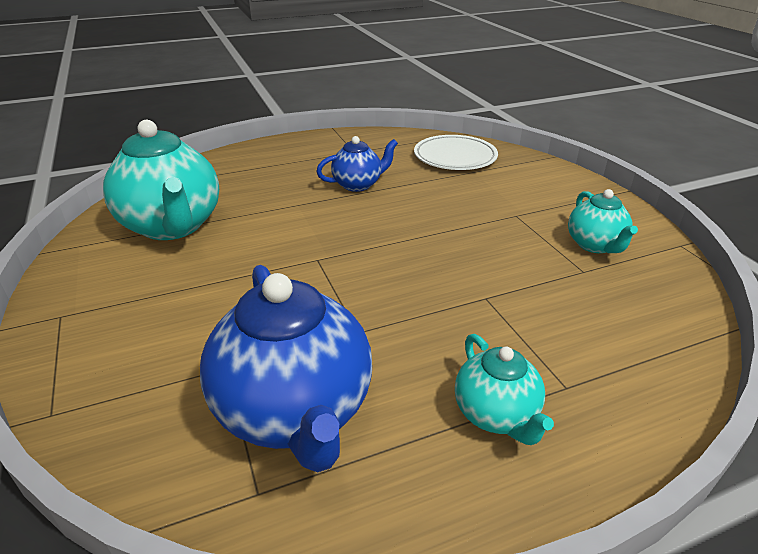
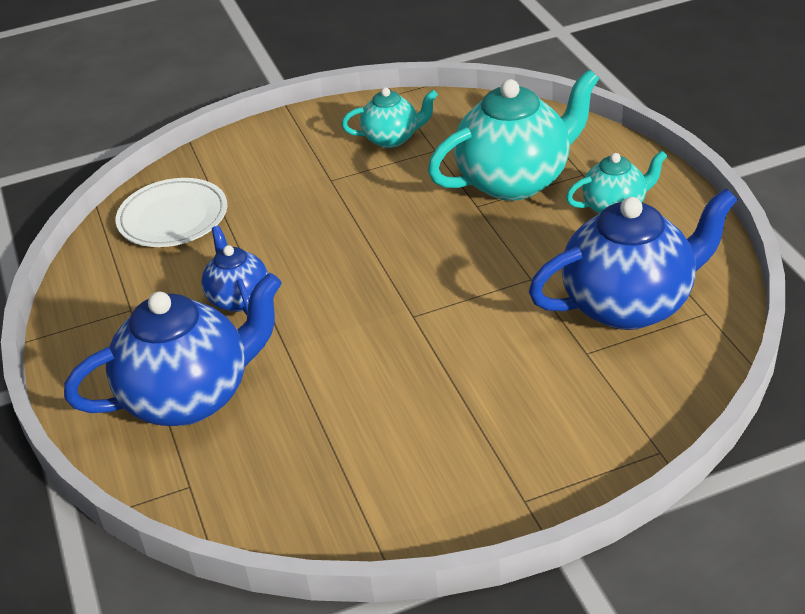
camera: 85 degrees left, 5 degrees up
turquoise teapot [103,120,219,240] -> turquoise teapot moved to [428,69,599,201]
none -> blue teapot [64,272,282,426]

